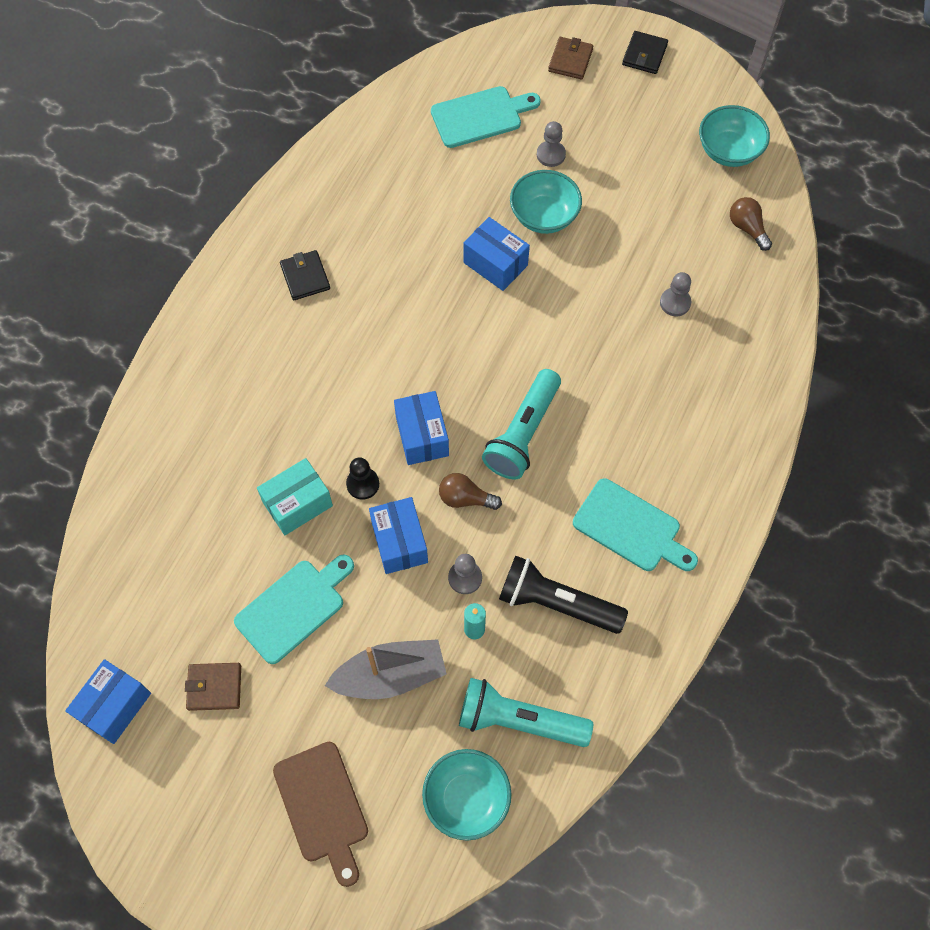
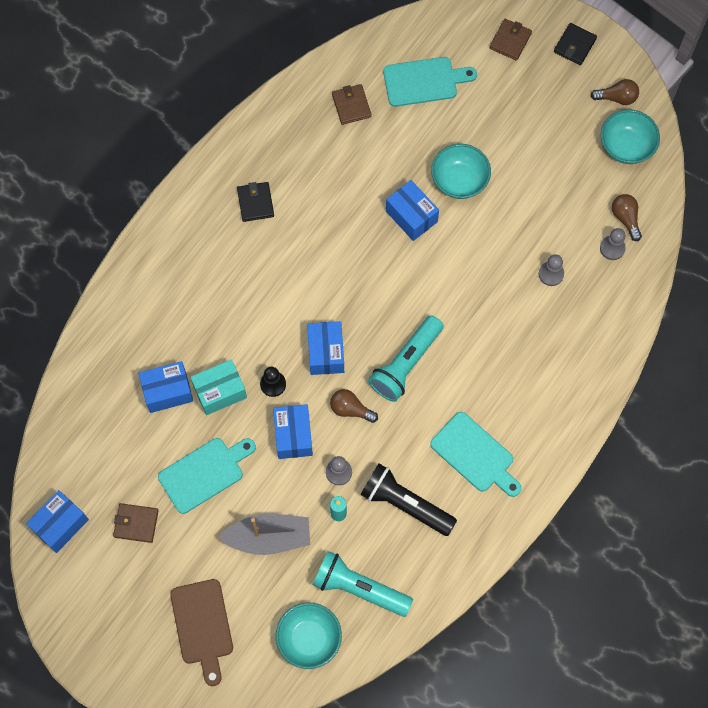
camera: 10 degrees right, 5 degrees up
grey pawn [537,121,566,167] -> grey pawn moved to [600,228,626,260]
none -> blue box [139,361,193,413]
none -> brown wallet [332,84,371,125]
none -> brown light bulb [590,79,639,105]

